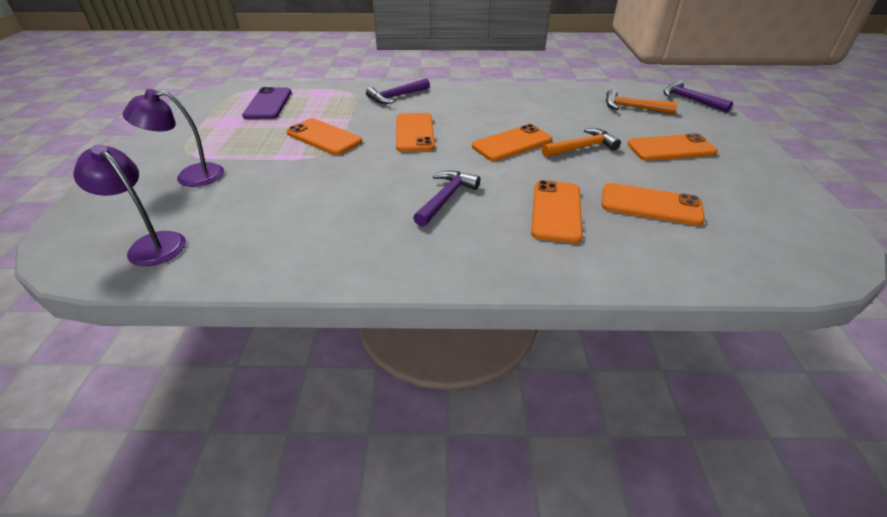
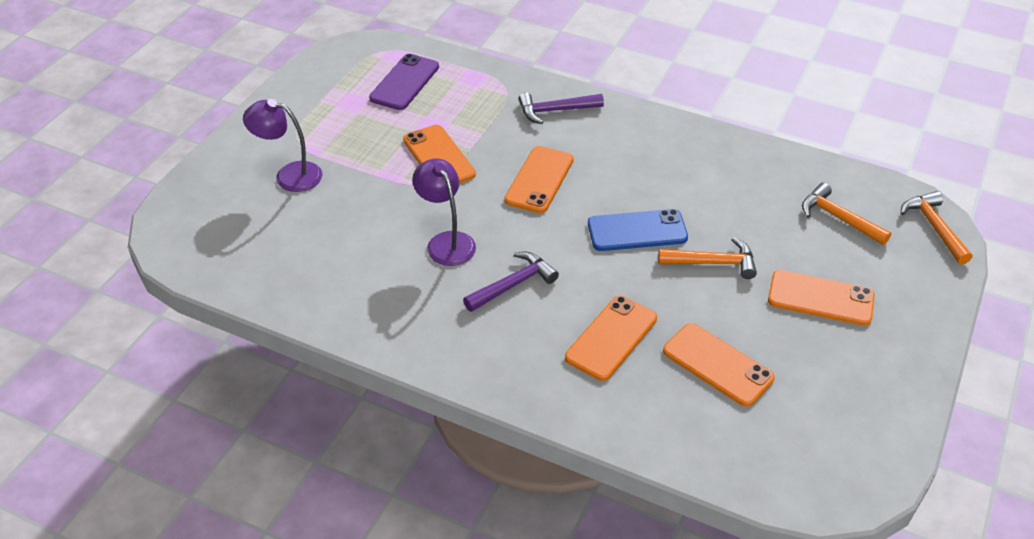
camera: 25 degrees right, 5 degrees up
purple lamp [73,144,186,266] -> purple lamp moved to [412,158,476,266]
orange phone [472,124,552,161] -> blue phone [588,209,688,251]
purple hammer [663,80,733,112] -> orange hammer [900,191,972,265]

